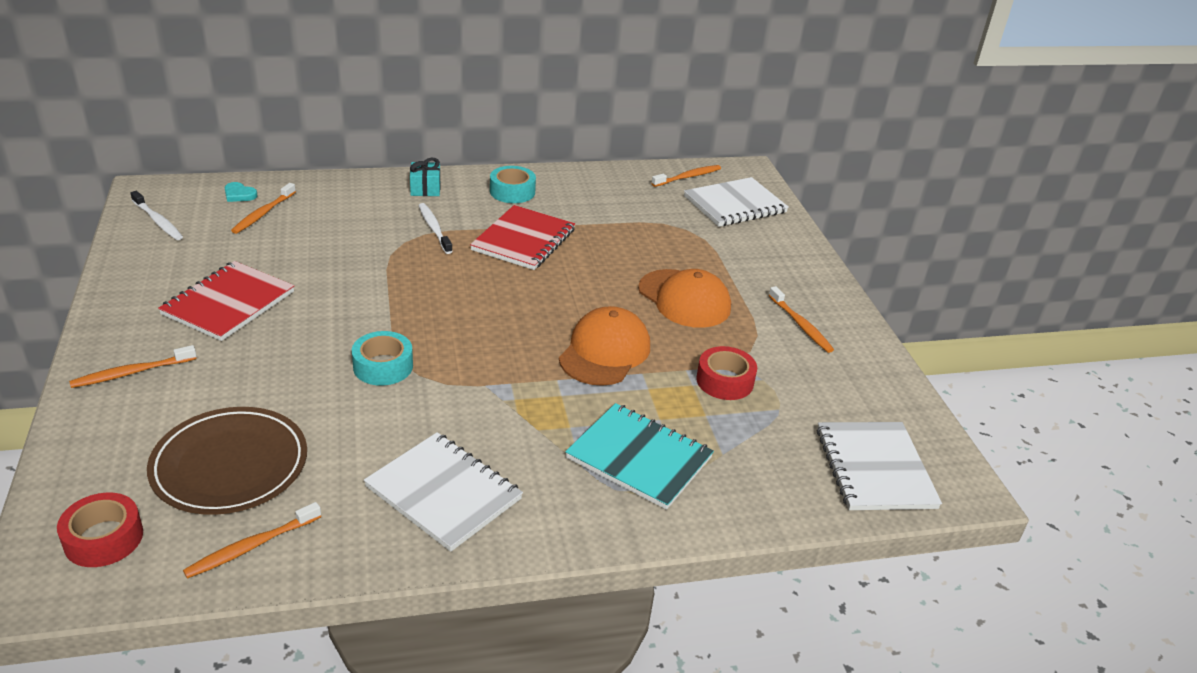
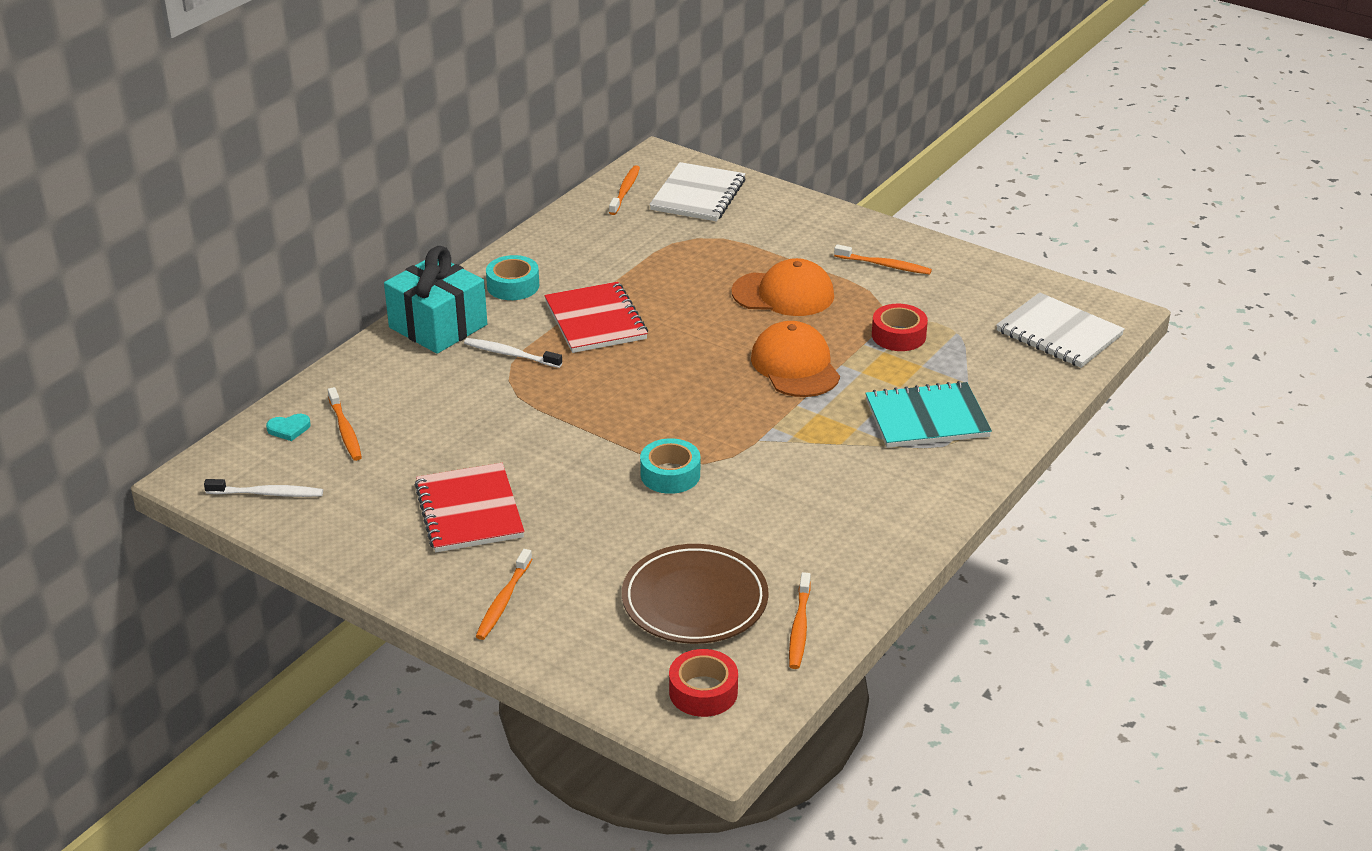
camera: 40 degrees left, 0 degrees up
white notebook [364,432,523,552] -> none
turquoise gift [410,158,440,196] -> turquoise gift [384,246,487,354], size x2.07

